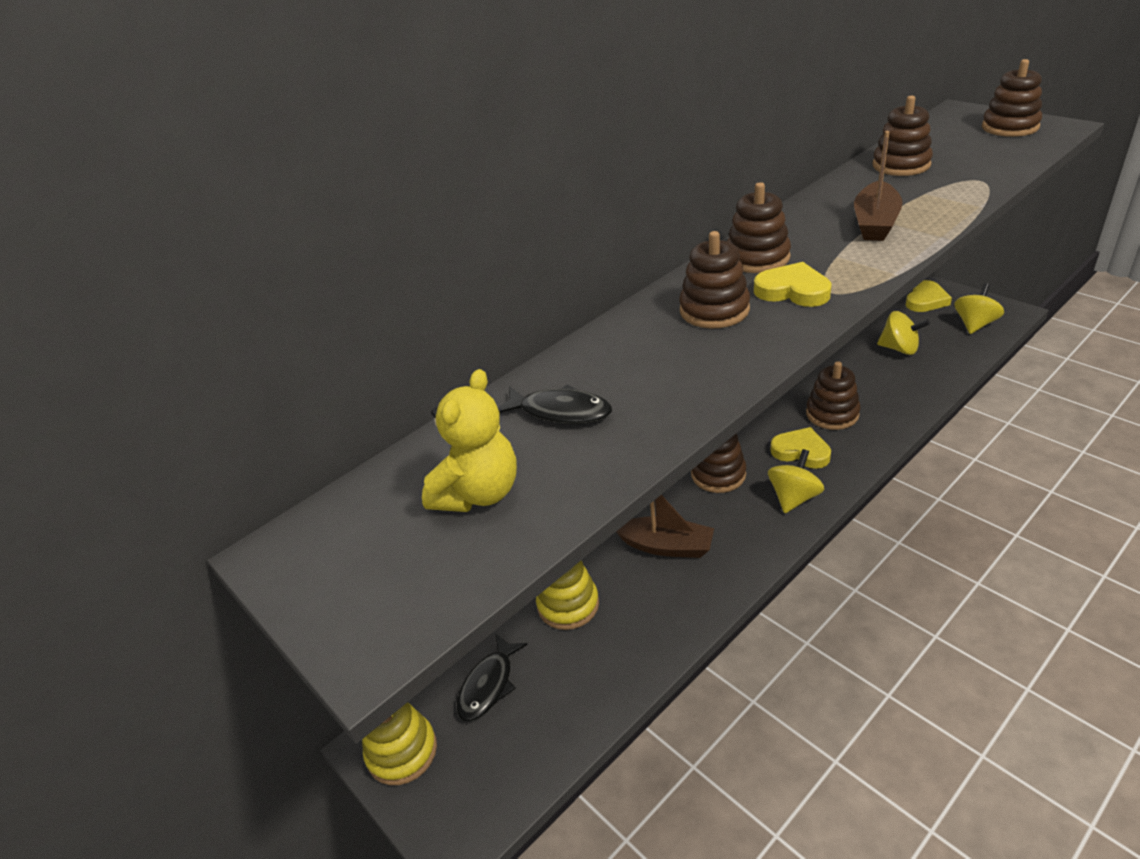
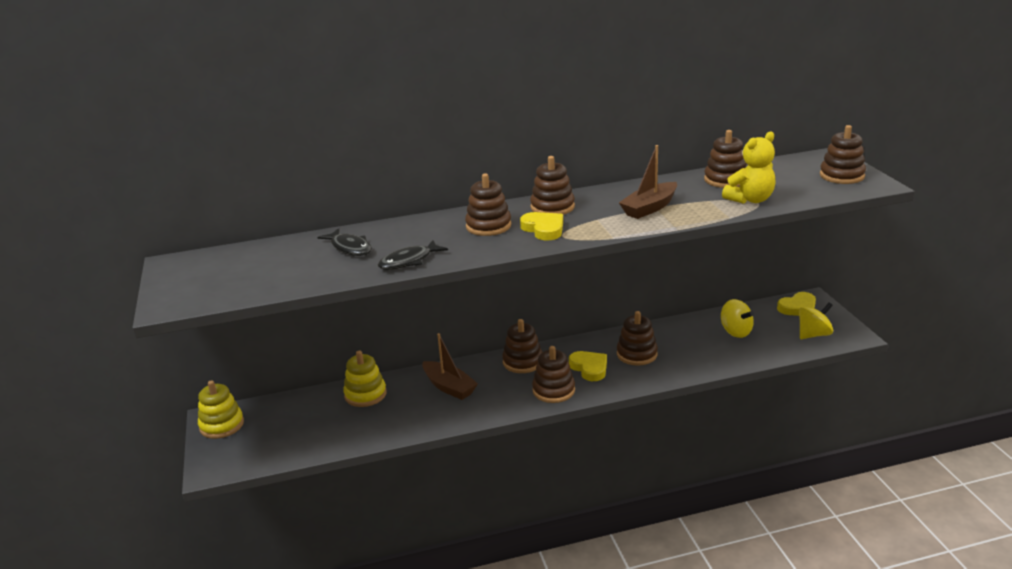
camera: 25 degrees right, 10 degrees down
yellow teddy bear [422,369,517,512] -> yellow teddy bear moved to [722,132,776,204]
black fish [457,634,528,721] -> black fish moved to [378,240,448,269]
yellow spinning top [768,449,824,513] -> brown stacking toy [532,346,575,403]

